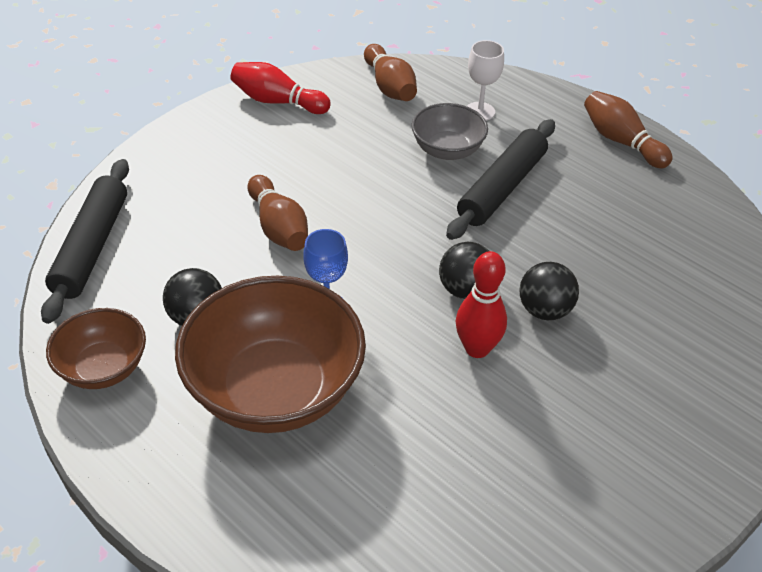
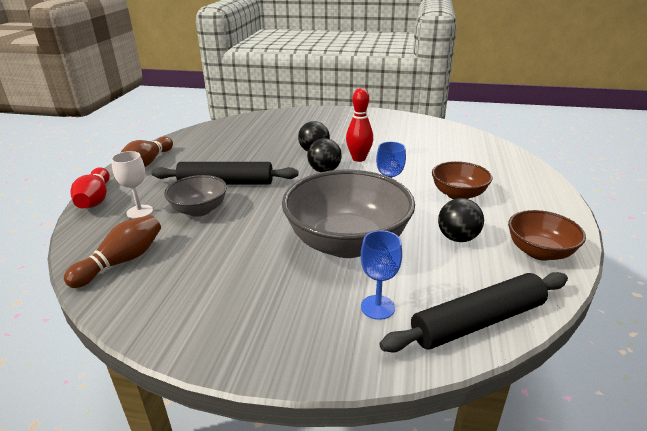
camera: 120 degrees left, 15 degrees down
brown bowl [175,276,366,433] -> brown bowl [432,161,492,199], size x0.54
red bowling pin [230,62,331,114] -> red bowling pin moved to [70,167,110,208]
brown bowling pin [247,175,308,251] -> grey bowl [282,170,415,258]
none -> blue goblet [361,230,402,320]

